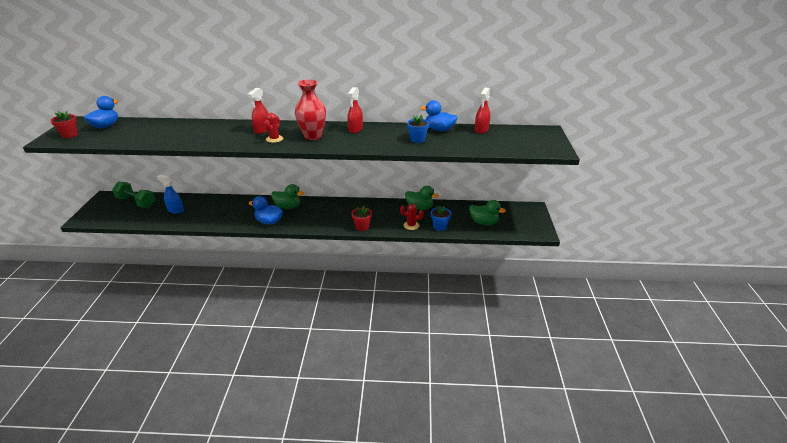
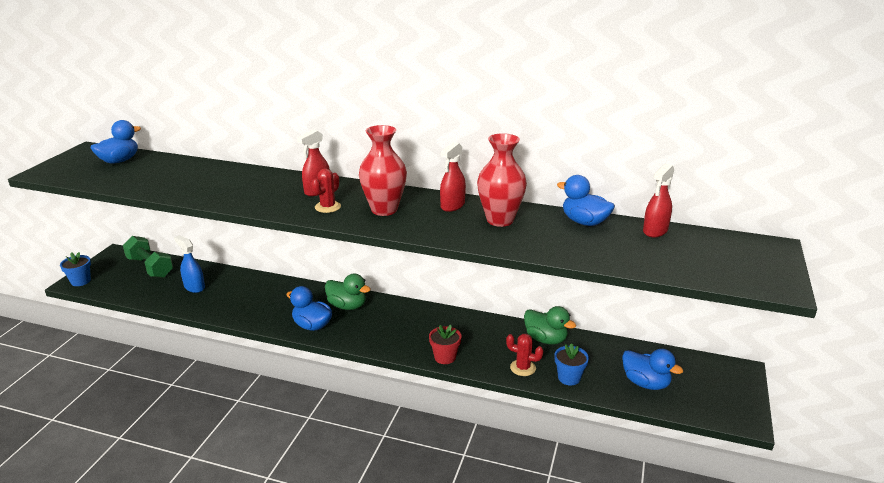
camera: 15 degrees right, 5 degrees down
red flower pot [50,111,78,138] -> none
blue flower pot [407,115,430,143] -> blue flower pot moved to [60,252,91,286]
green duck [469,200,506,225] -> blue duck [622,349,683,390]
none -> red vase [477,133,527,227]

